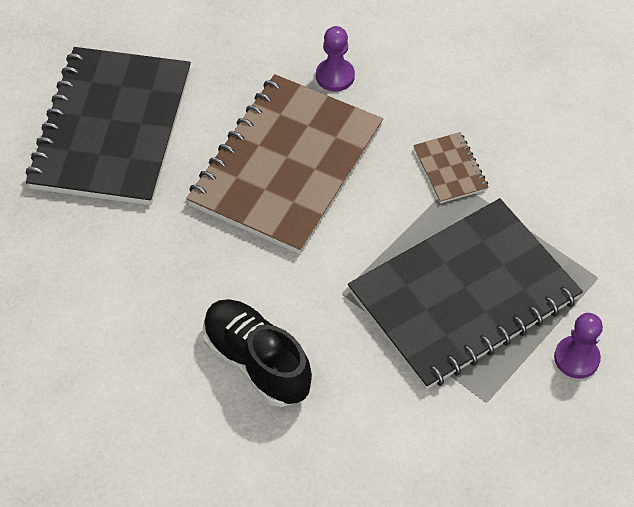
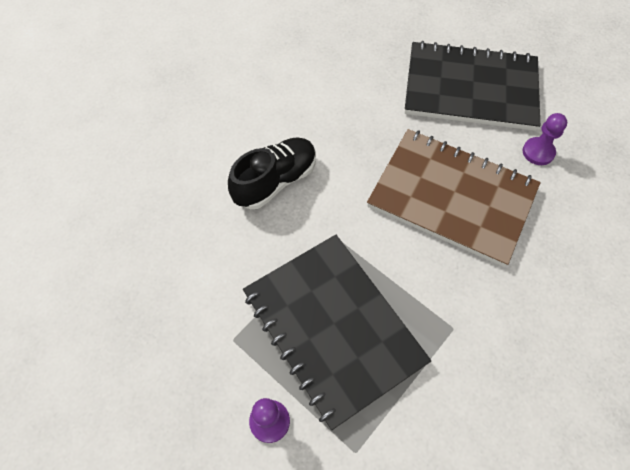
camera: 90 degrees right, 5 degrees up
purple pawn [316,26,355,91] -> purple pawn moved to [523,113,567,165]
brown notebook [413,132,489,203] -> none

